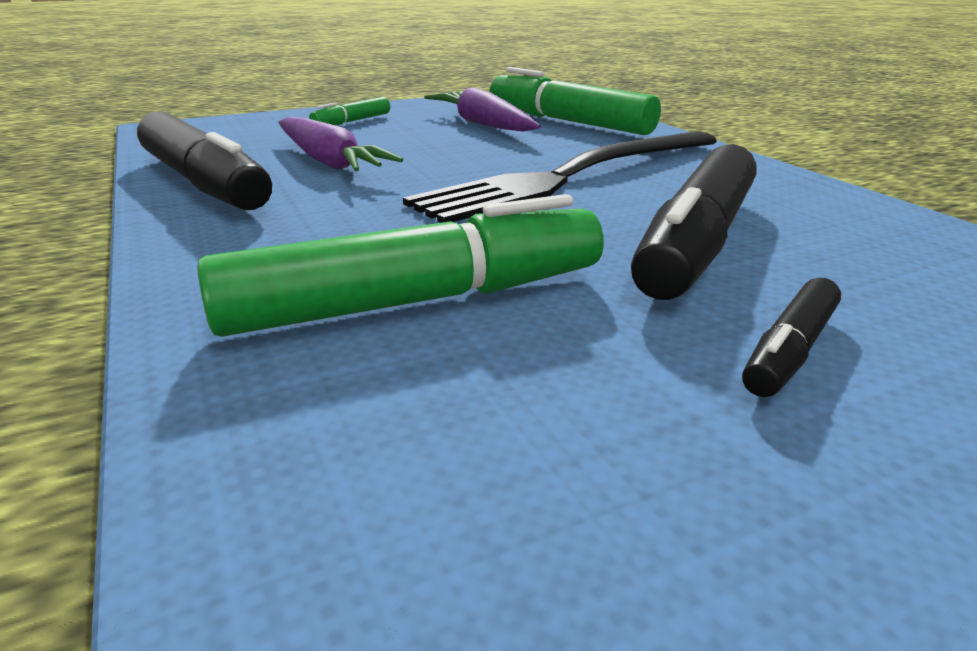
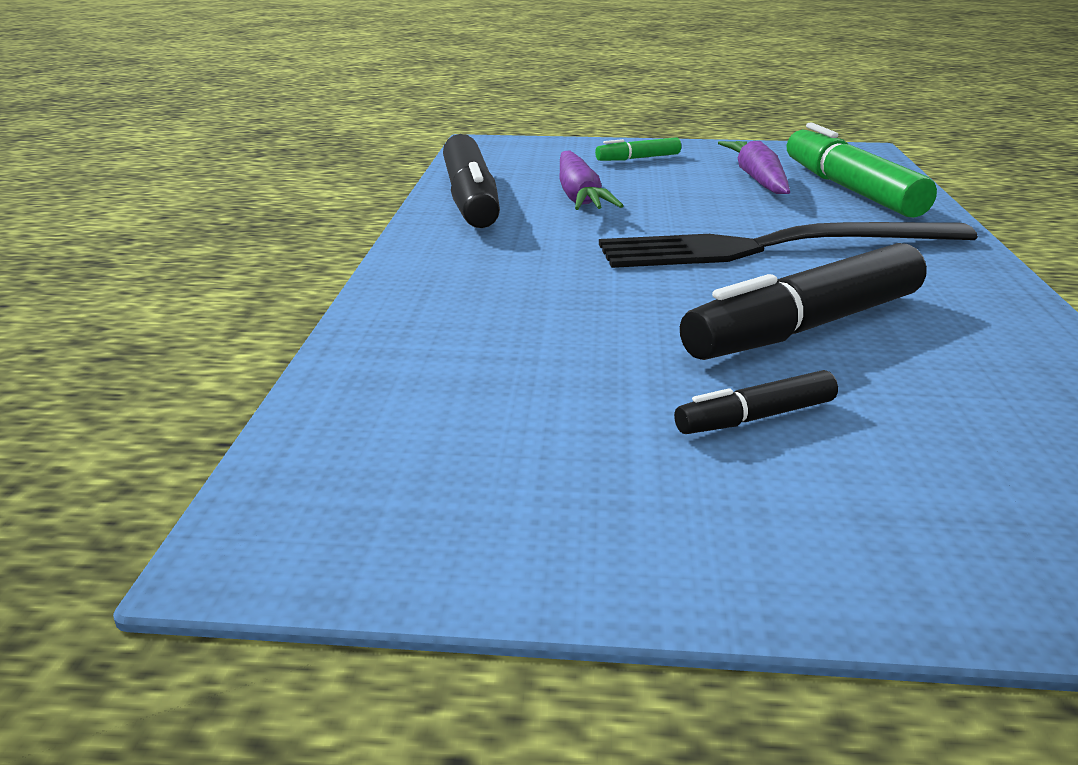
camera: 30 degrees right, 0 degrees up
green marker [197,194,604,337] -> none

